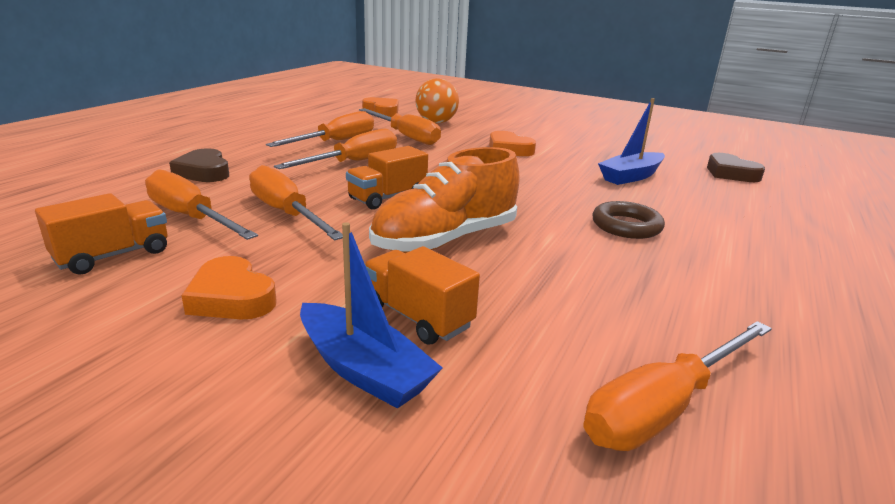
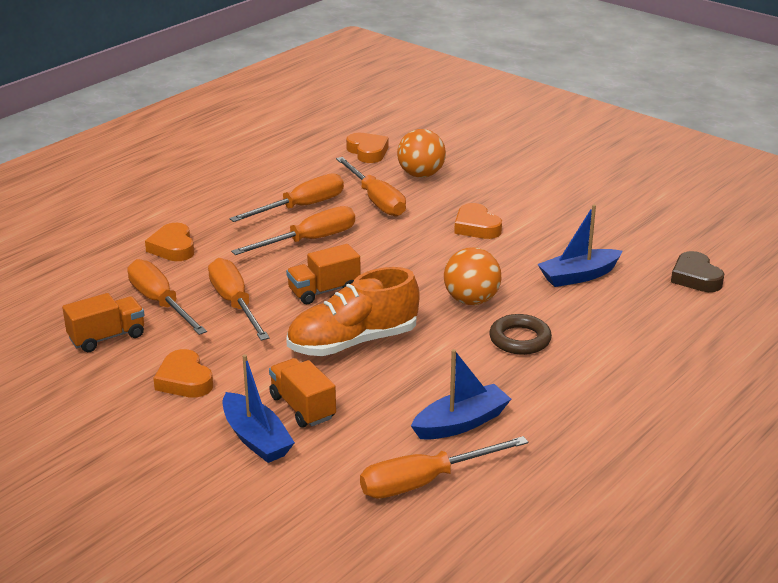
camera: 15 degrees right, 5 degrees up
brown heart [169,148,229,182] -> orange heart [145,223,194,261]
none -> blue boat [411,349,511,440]
none -> orange ball [444,248,501,305]

